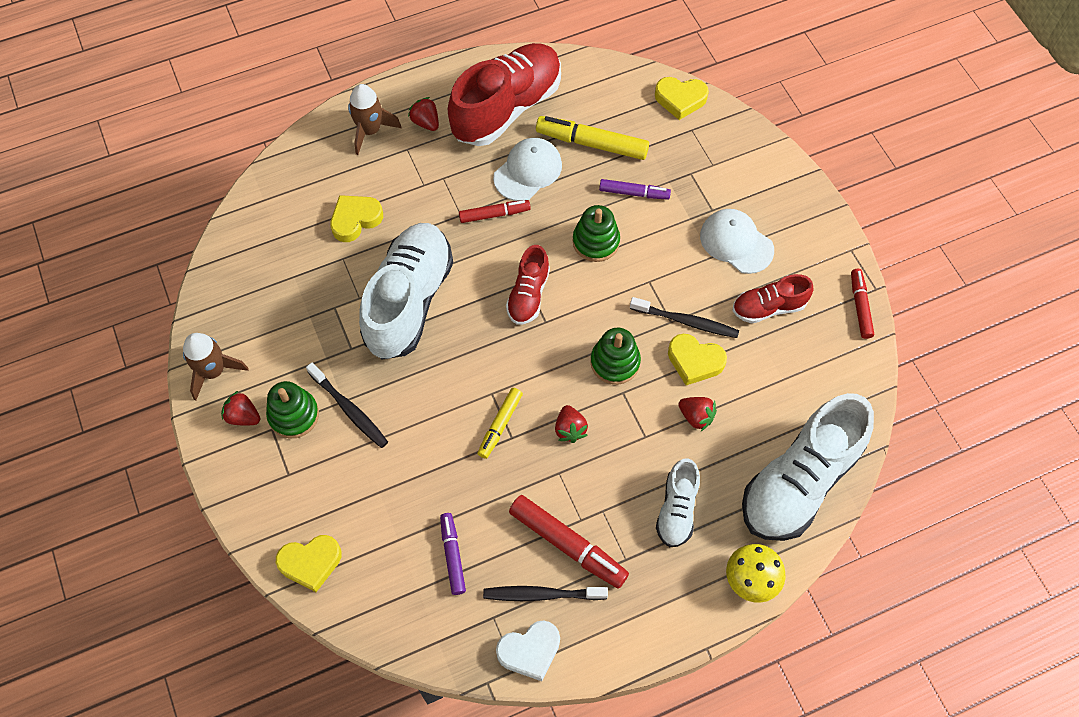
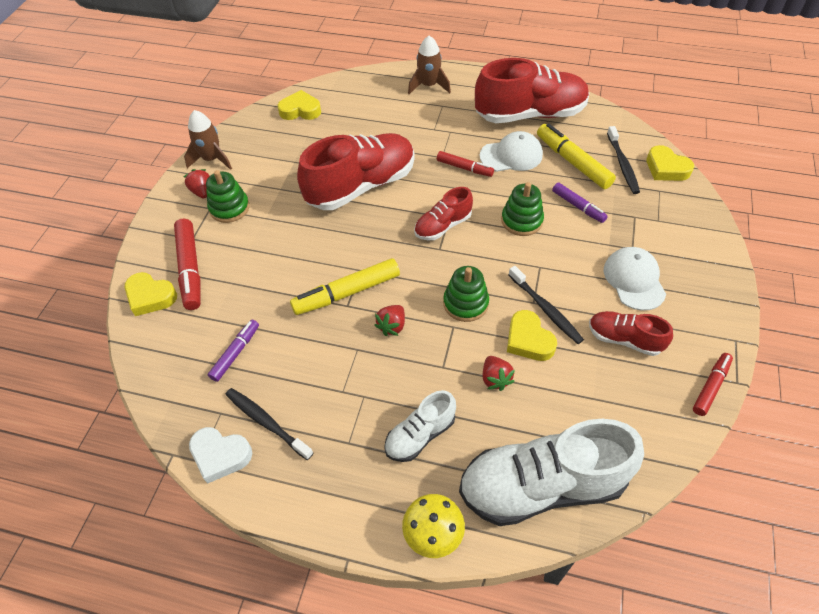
camera: 40 degrees right, 10 degrees down
black toothbrush [306,363,388,448] -> black toothbrush moved to [607,126,640,194]
yellow heart [330,195,383,242] -> yellow heart moved to [278,90,321,120]
white shoe [359,223,453,360] -> red shoe [297,133,415,210]
red strawberry [408,97,439,131] -> none
yellow marker [477,388,523,459] -> yellow marker [290,258,400,315], size x1.64
red marker [509,495,629,589] -> red marker moved to [174,219,201,310]

